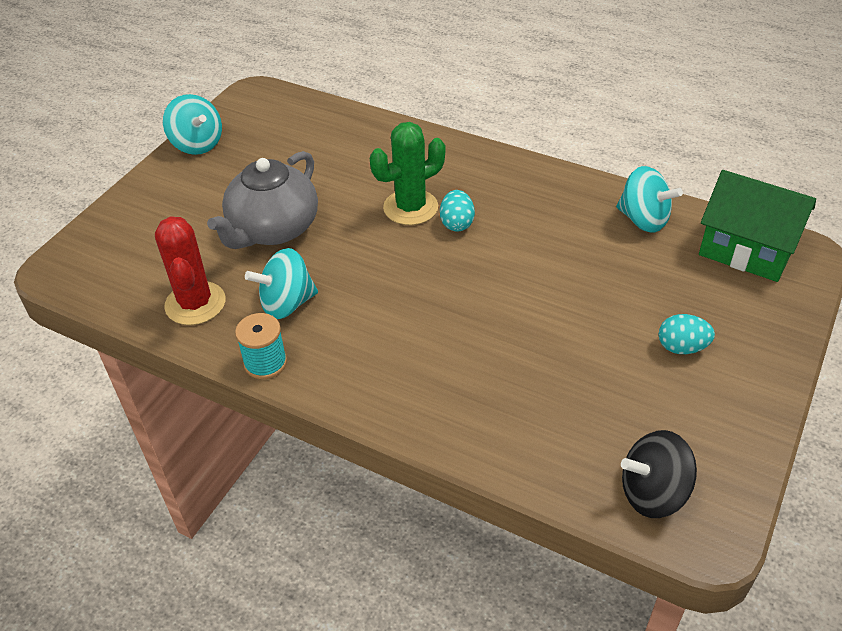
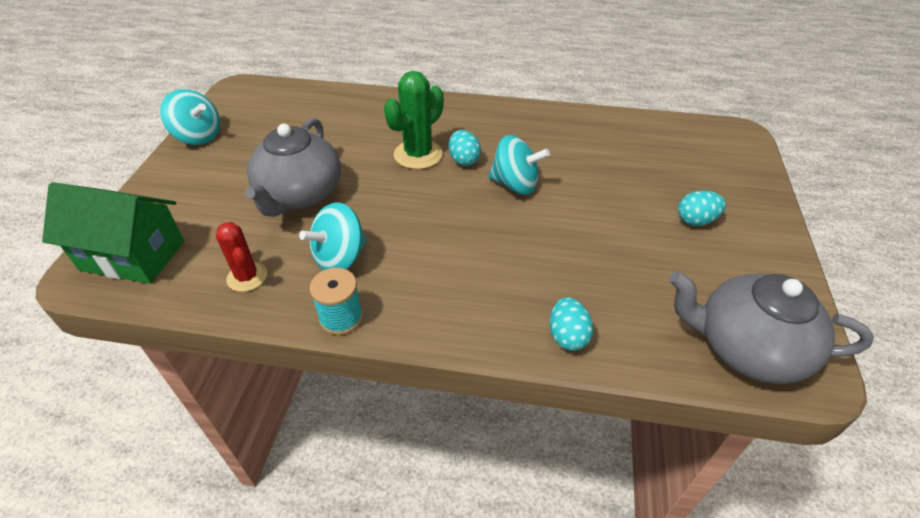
camera: 20 degrees left, 0 degrees up
red cactus [155,216,225,325] -> red cactus [216,222,267,292], size x0.65
turquoise spinning top [616,166,683,233] -> turquoise spinning top moved to [488,135,550,195]
black spinning top [621,430,697,518] -> grey teapot [669,271,874,384]
green house [699,170,816,282] -> green house moved to [42,182,184,284]
none -> turquoise egg [550,297,593,351]

